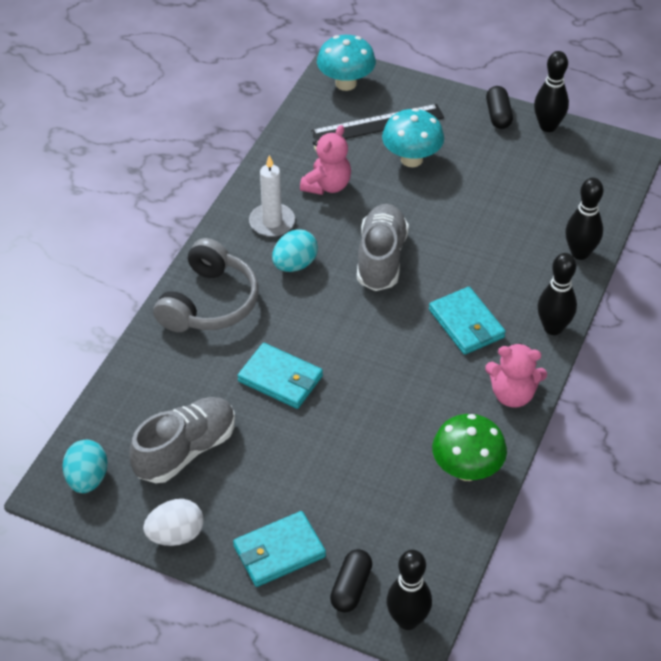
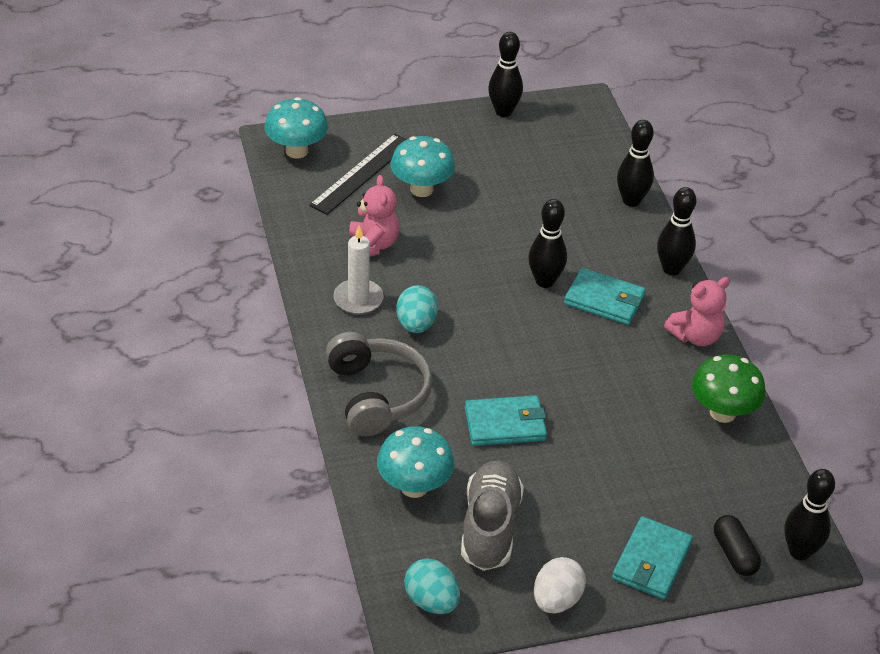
camera: 40 degrees left, 5 degrees down
grey shoe [357,204,409,291] -> none
black capsule [486,86,513,129] -> none
none -> turquoise mushroom [377,426,454,498]
none -> black bowling pin [528,199,567,288]

